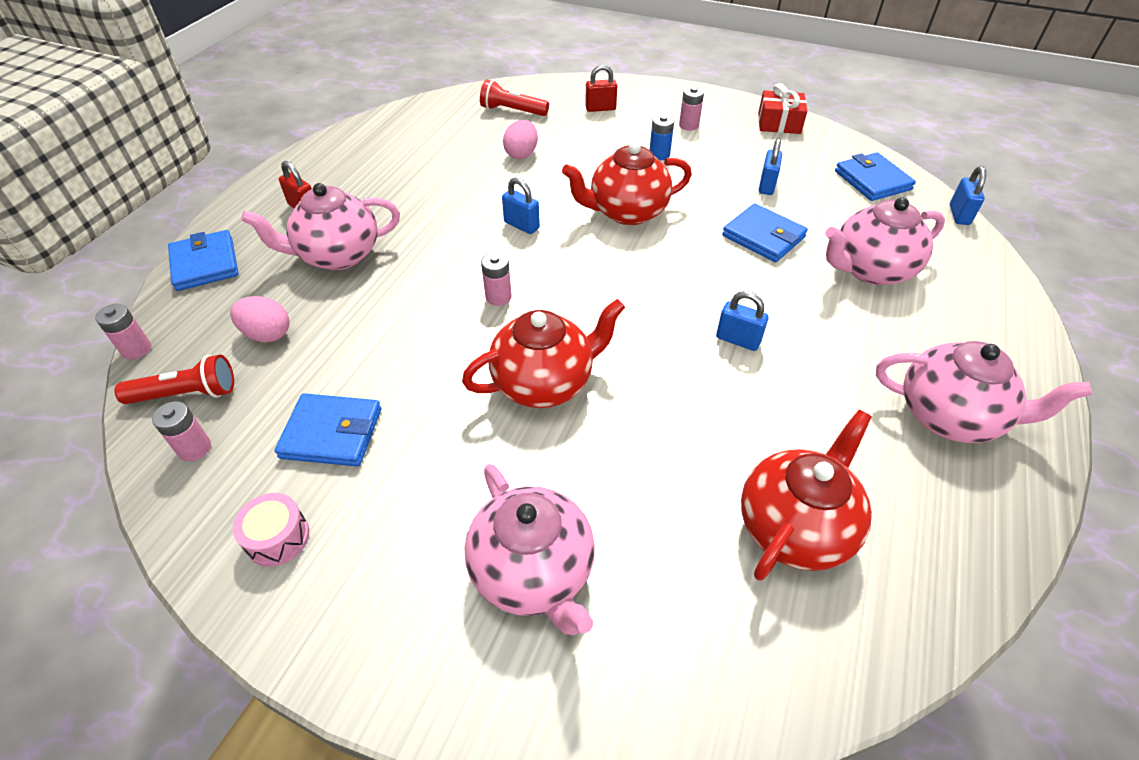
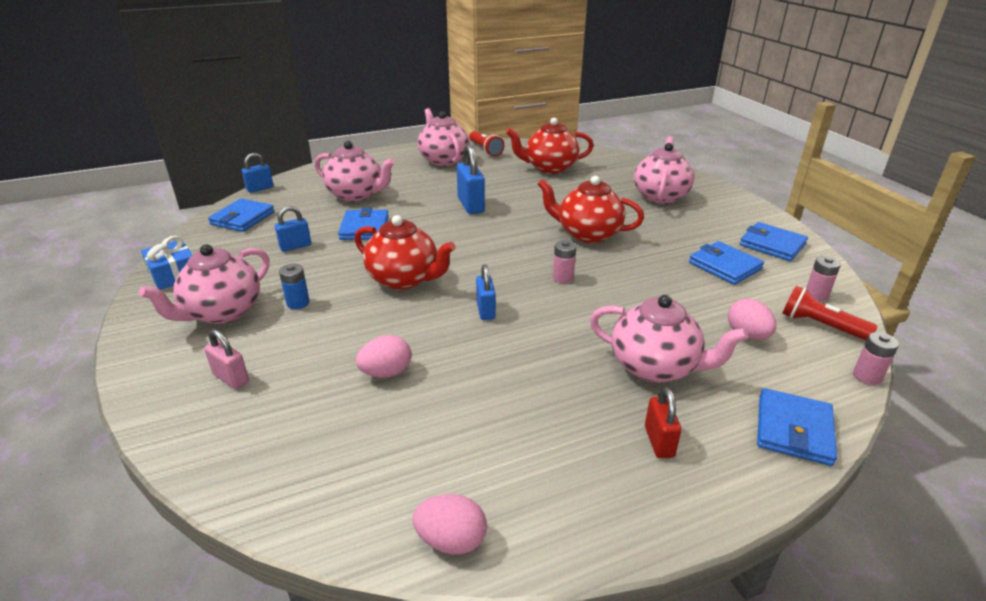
camera: 135 degrees left, 15 degrees down
pink drum [232,493,309,567] -> blue wallet [740,222,808,261]
red flashlight [480,79,549,116] -> red flashlight moved to [469,131,504,157]
red padlock [585,65,617,112] -> pink padlock [204,329,249,389]
pink battery [679,87,704,131] -> pink teapot [139,244,269,324]
blue padlock [716,291,769,351] -> blue padlock [457,144,485,214], size x1.59
red gift [758,83,807,134] -> blue gift [141,236,192,290]
none -> pink egg [412,494,487,554]

